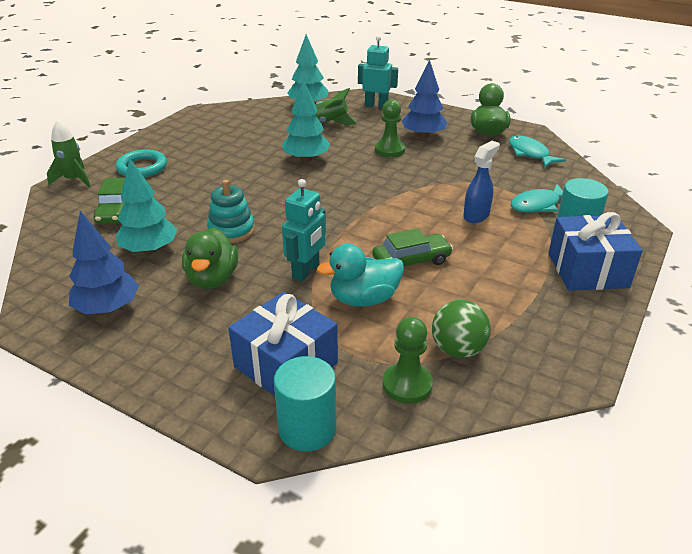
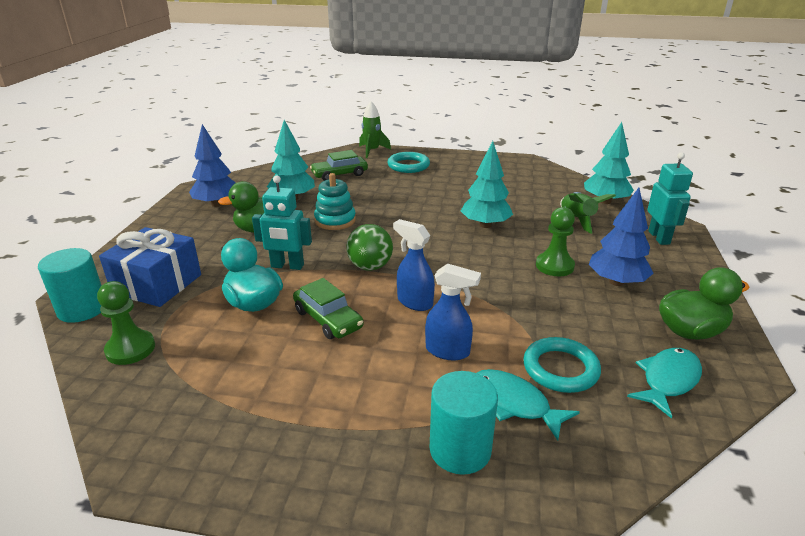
camera: 70 degrees right, 5 degrees down
green ball [432,300,491,358] -> green ball moved to [346,224,393,271]
blue gift [548,212,643,291] -> none
none -> blue spray bottle [393,219,435,311]
none -> turquoise ring [523,337,601,393]

